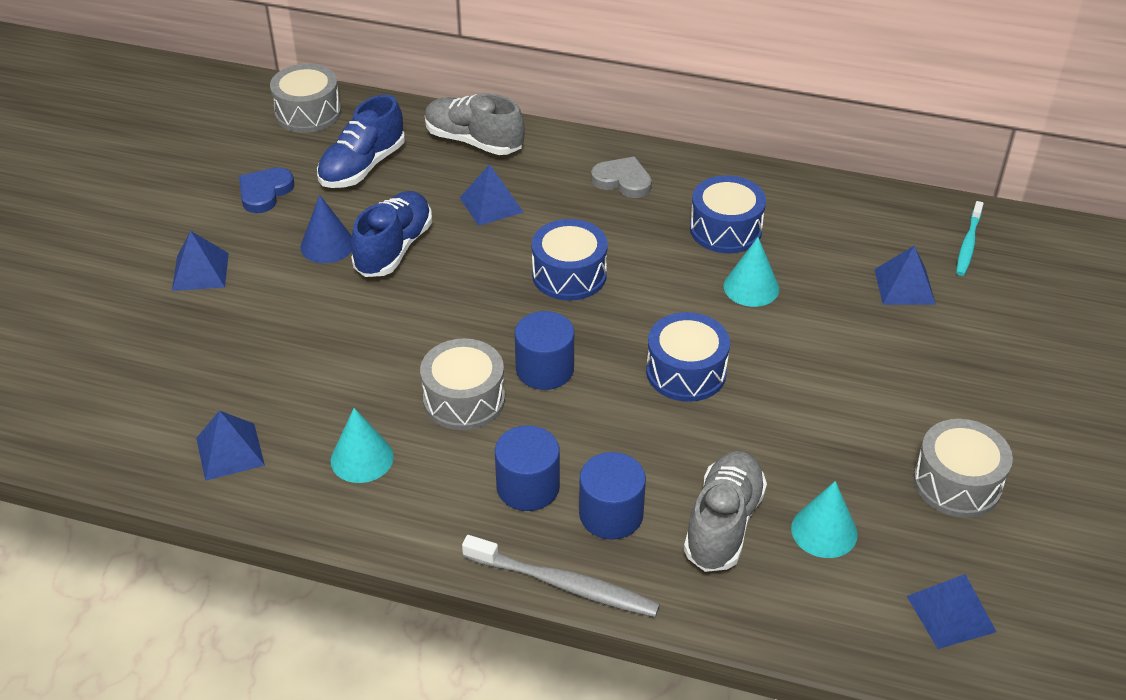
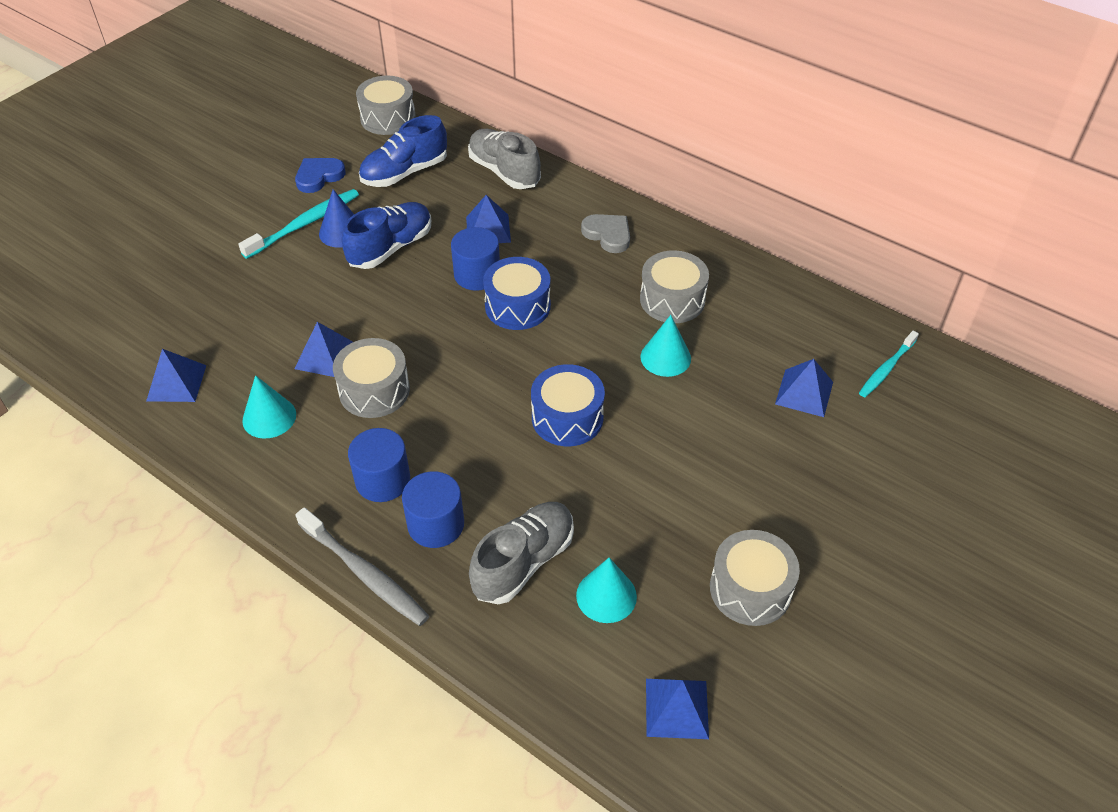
camera: 20 degrees right, 5 degrees up
blue pyramid [172,231,229,291] -> blue pyramid moved to [294,322,353,377]
blue cylinder [515,311,574,390] -> blue cylinder moved to [451,227,500,291]
blue drum [690,175,766,253] -> grey drum [640,250,709,323]
none -> turquoise toothbrush [238,189,359,259]

